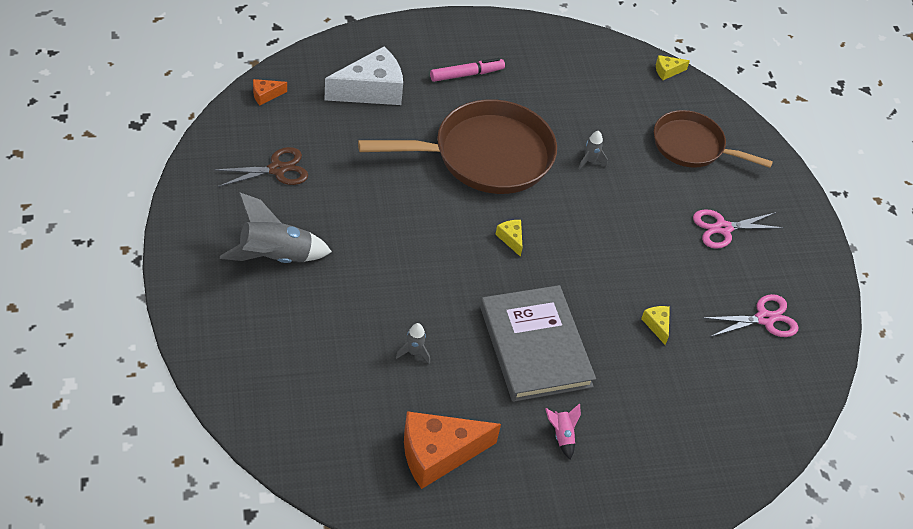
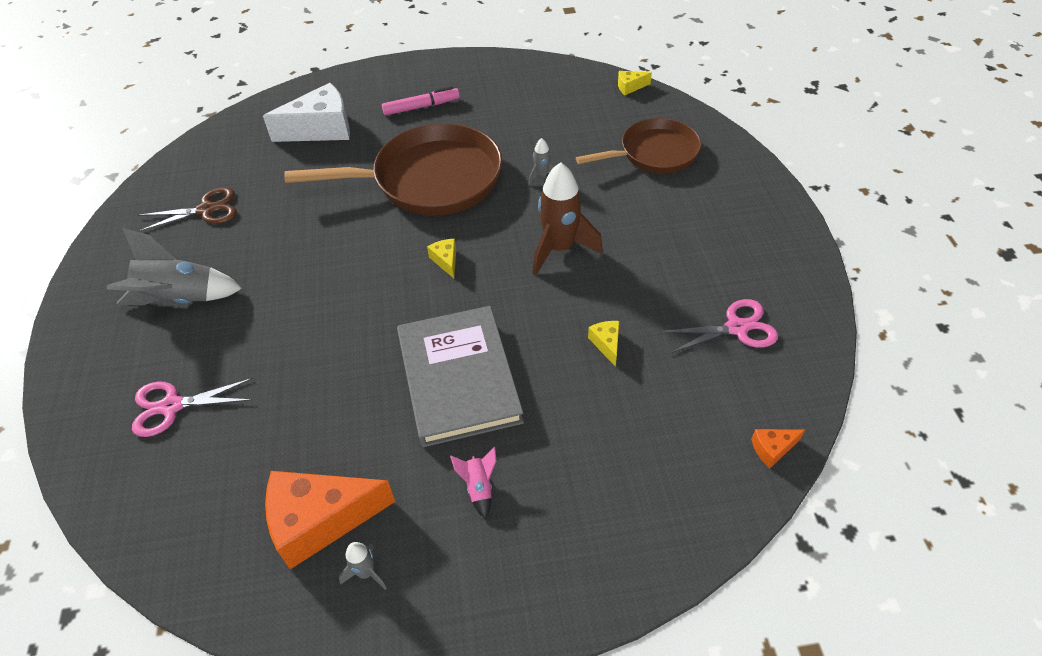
camera: 10 degrees right, 0 degrees up
orange cheese [253,79,287,105] -> orange cheese moved to [751,429,805,468]
grey rocket [396,323,430,364] -> grey rocket moved to [339,542,387,590]
brown pan [654,110,773,168] -> brown pan turned 135 degrees clockwise [576,118,701,173]
pink scissors [693,209,784,249] -> pink scissors moved to [132,378,253,437]
none -> brown rocket [533,162,603,276]

